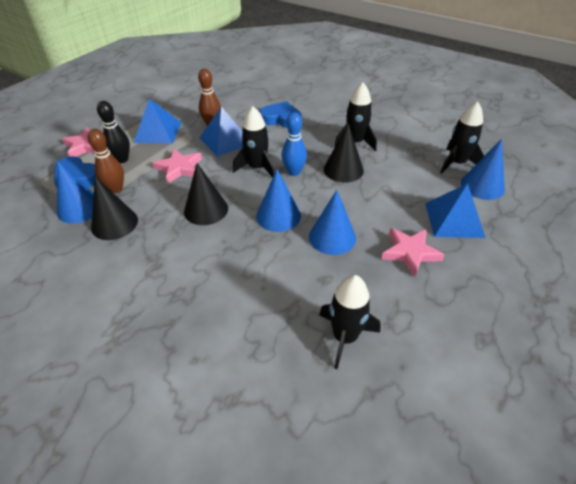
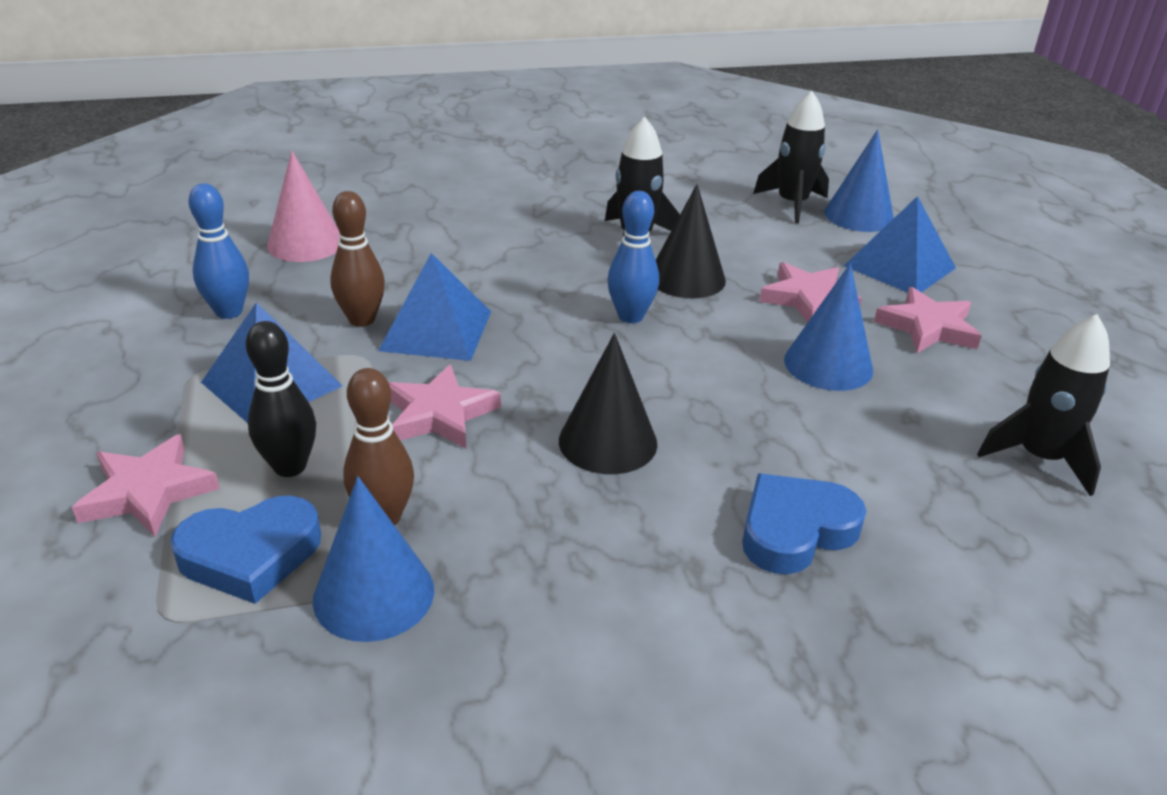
camera: 50 degrees left, 10 degrees down
black cone [91,177,138,240] -> none
black rocket [233,106,275,178] -> none
blue cone [256,169,301,232] -> none
blue heart [259,101,301,128] -> blue heart moved to [742,474,866,574]
none -> blue bowling pin [189,183,249,319]
none -> pink cone [267,151,340,262]
none -> pink star [759,262,862,323]

